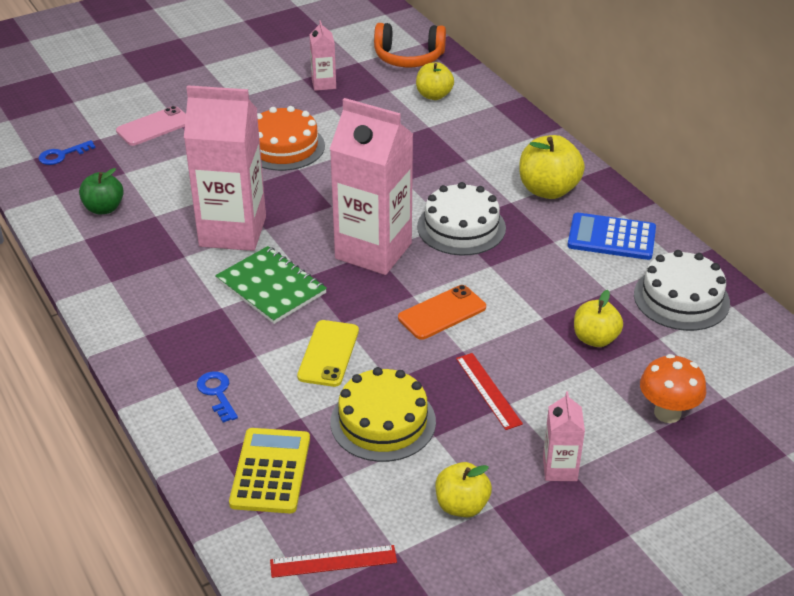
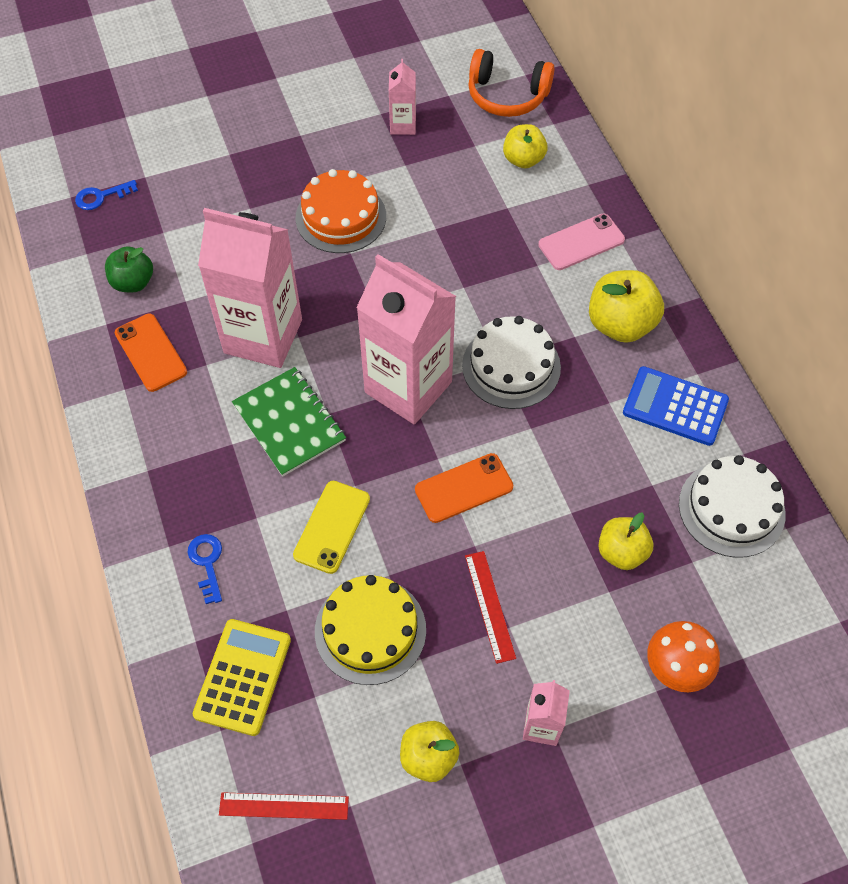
camera: 10 degrees right, 20 degrees up
pink phone [116,106,186,146] -> pink phone moved to [538,214,625,270]
none -> orange phone [115,314,187,392]

